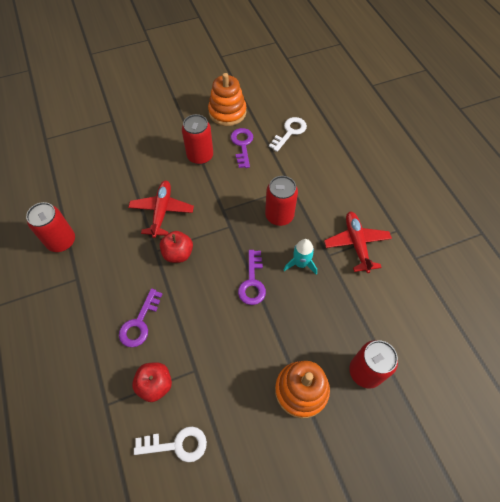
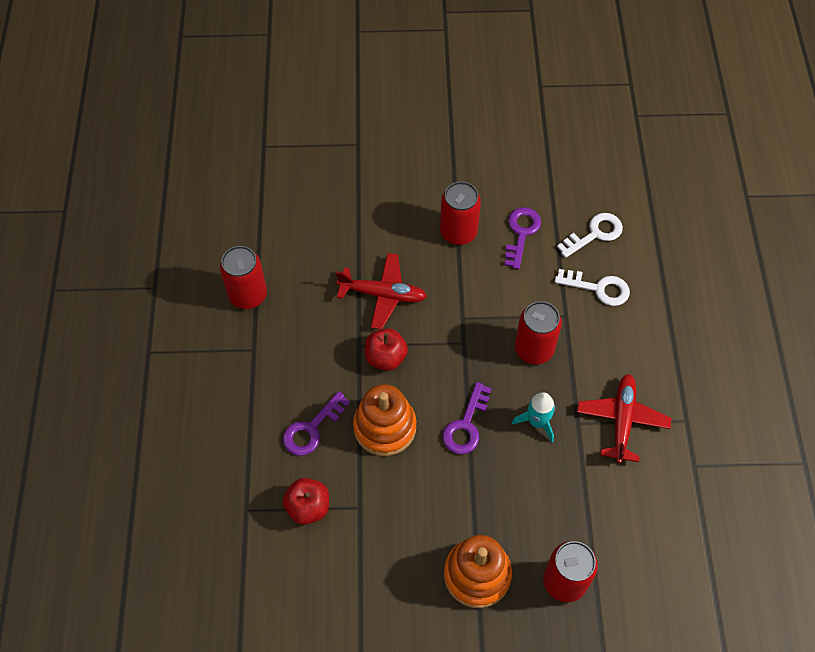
camera: 20 degrees right, 0 degrees up
red plane [128,181,194,238] -> red plane turned 75 degrees clockwise [336,253,427,330]
white key [134,426,207,462] -> white key moved to [554,269,630,306]
orange stacking toy [208,73,246,126] -> orange stacking toy moved to [353,384,416,456]

